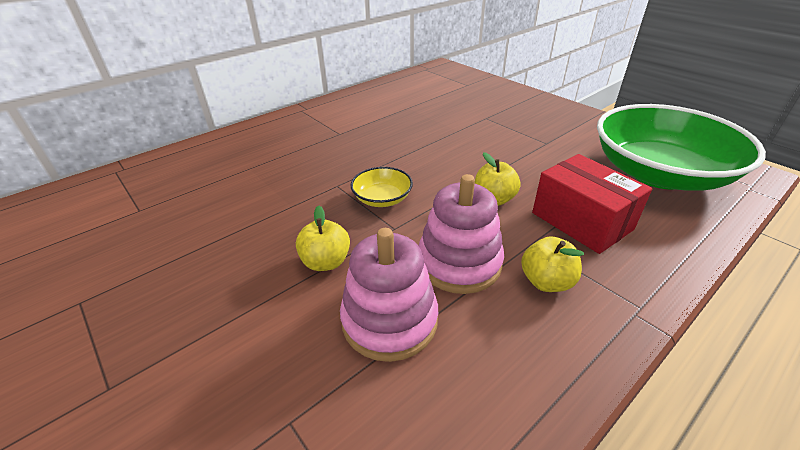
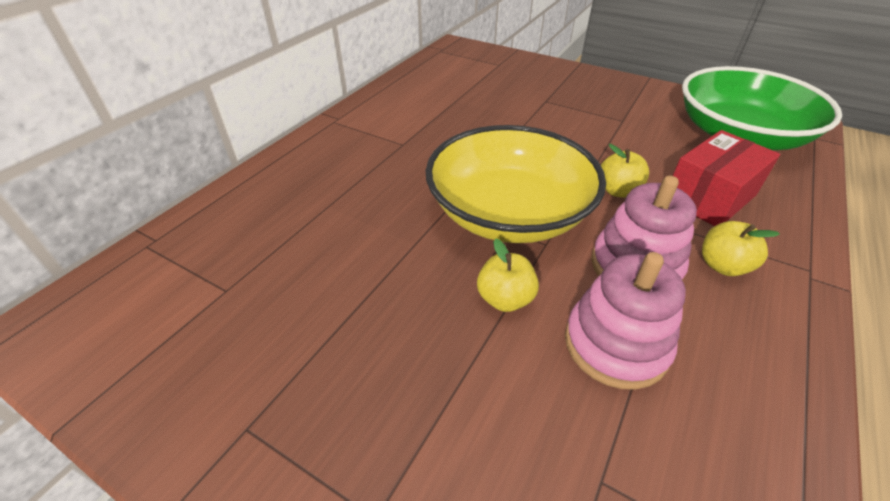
camera: 20 degrees left, 5 degrees up
yellow bowl [351,167,413,207] -> yellow bowl [426,125,606,243], size x2.42
red box [532,154,652,254] -> red box turned 75 degrees counterclockwise [673,130,780,226]

